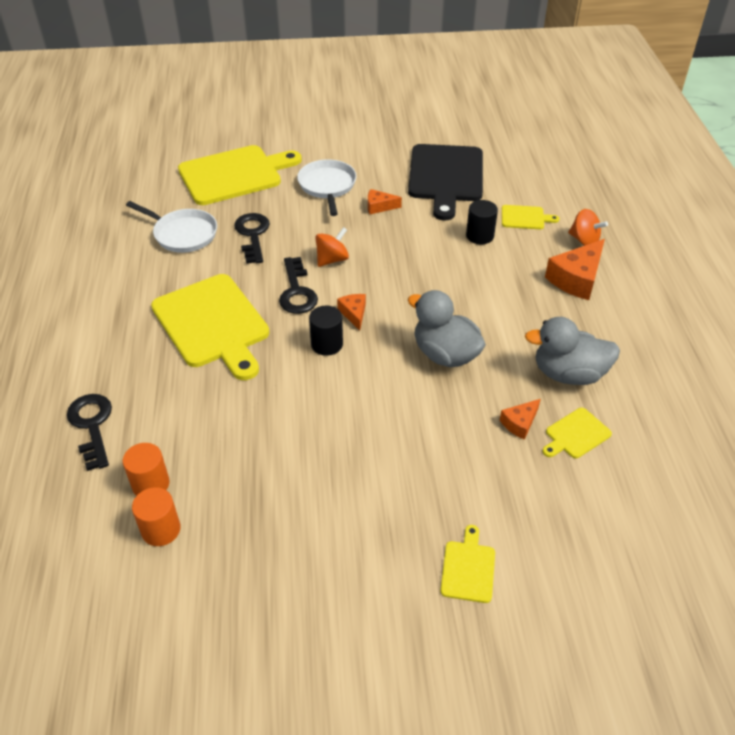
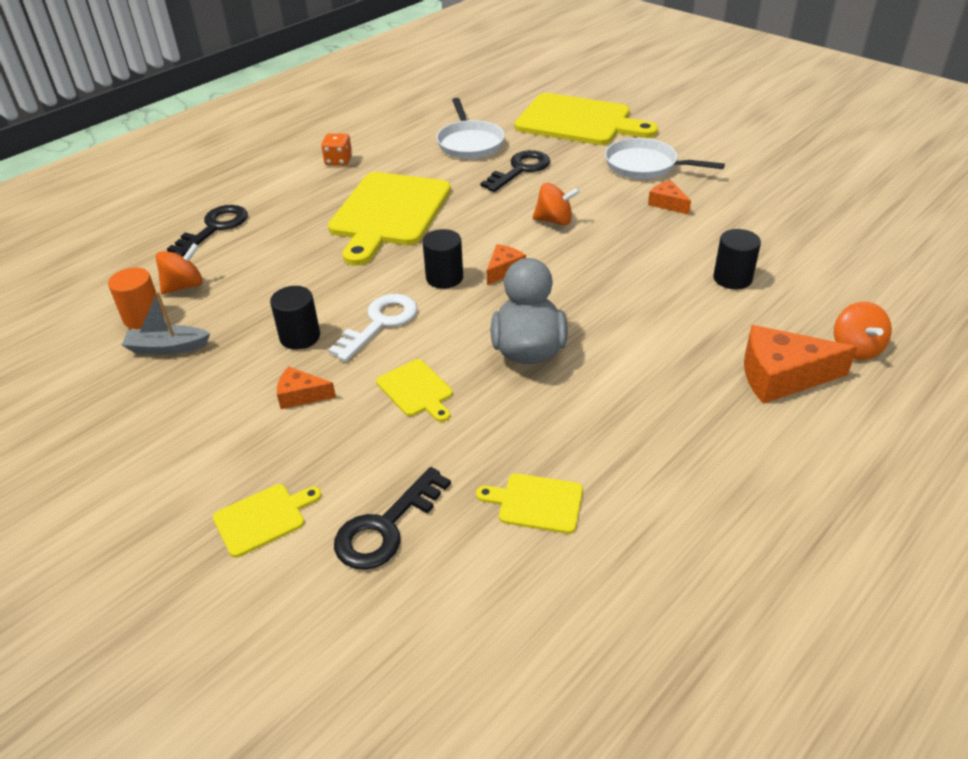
camera: 50 degrees right, 5 degrees down
orange cylinder [123,443,170,496] -> orange spinning top [155,243,203,295]
black key [279,257,318,314] -> black key moved to [334,467,451,570]
white pan [297,159,356,216] -> white pan turned 105 degrees counterclockwise [605,138,725,179]
black cutting board [408,144,483,220] -> none
orange cheese [500,399,541,440] -> orange cheese moved to [277,367,336,409]
yellow cutting board [502,205,560,229] -> yellow cutting board moved to [376,359,453,422]
grey duck [525,317,620,385] -> none
none -> grey boat [122,291,210,354]
none -> black cylinder [270,286,320,350]
none -> orange dice [321,133,352,166]
none -> white key [328,294,418,362]

